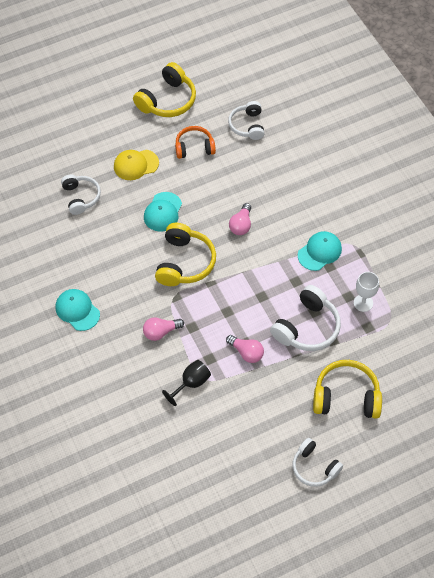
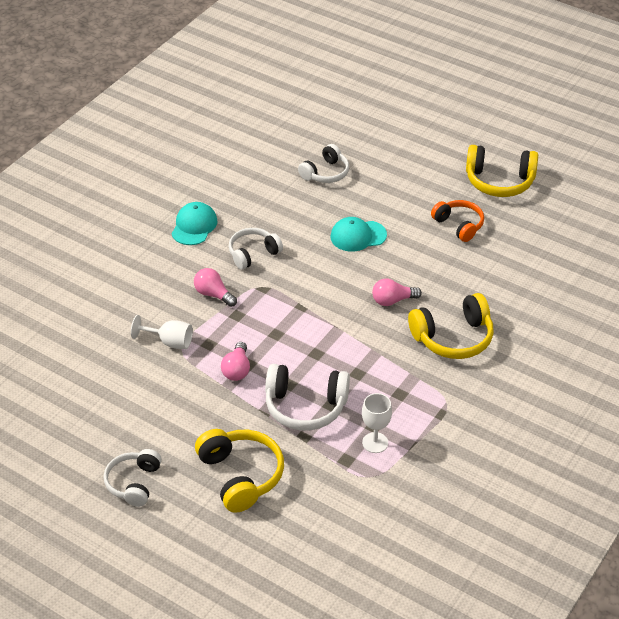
camera: 60 degrees right, 15 degrees down
yellow cap [114,150,159,180] -> none
yellow headphones [155,223,216,286] -> yellow headphones moved to [408,293,494,359]
black goblet [162,360,211,406] -> white goblet [131,315,193,349]
white headphones [228,101,264,140] -> white headphones moved to [229,228,283,270]
turquoise cap [298,231,342,271] -> none

